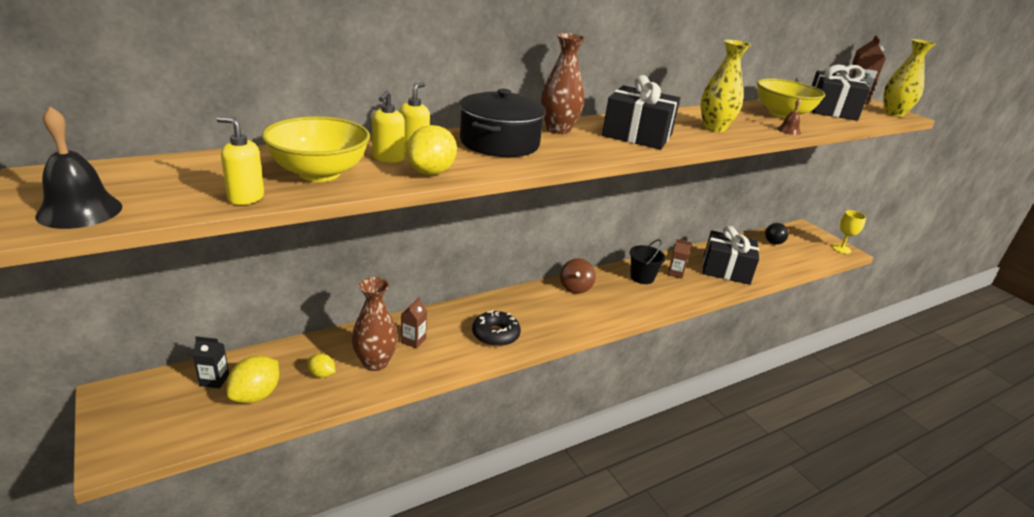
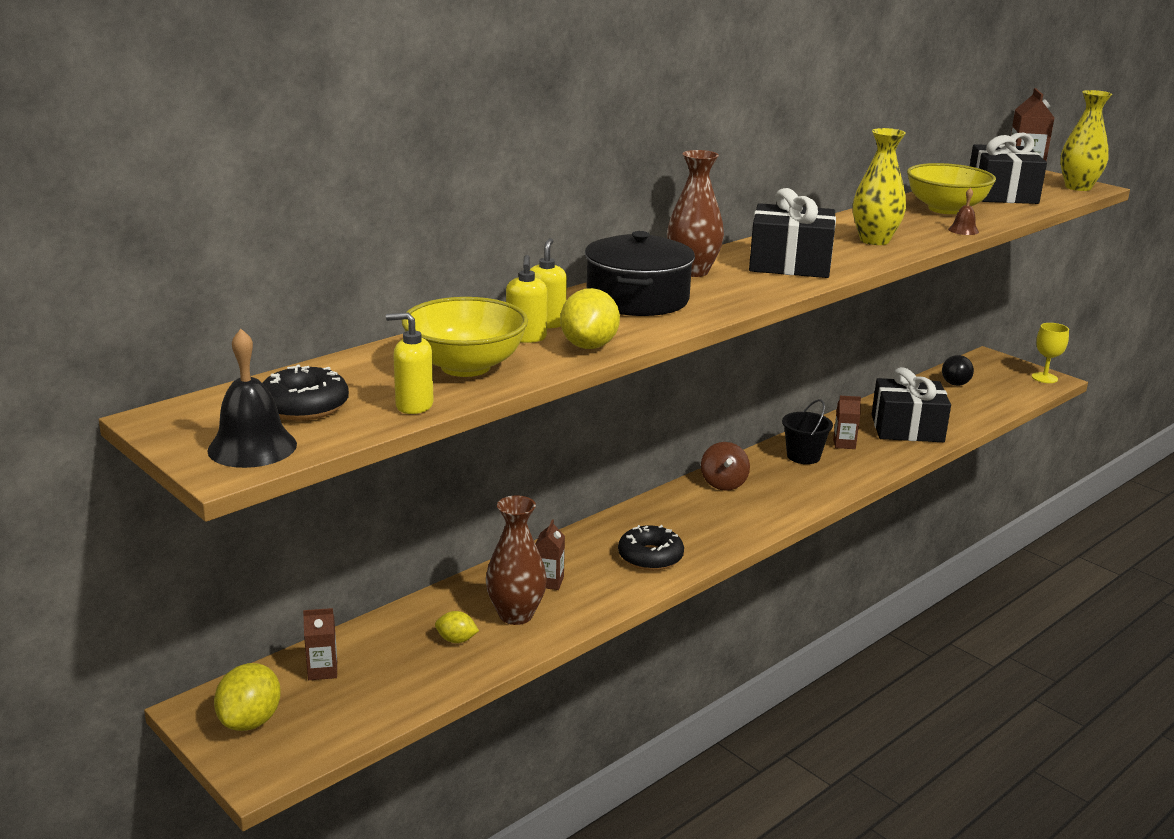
camera: 10 degrees left, 5 degrees down
black carton [193,336,229,388] -> brown carton [303,608,337,680]
yellow lemon [226,356,279,403] -> yellow lemon moved to [214,663,281,731]
none -> black donut [263,365,349,421]

